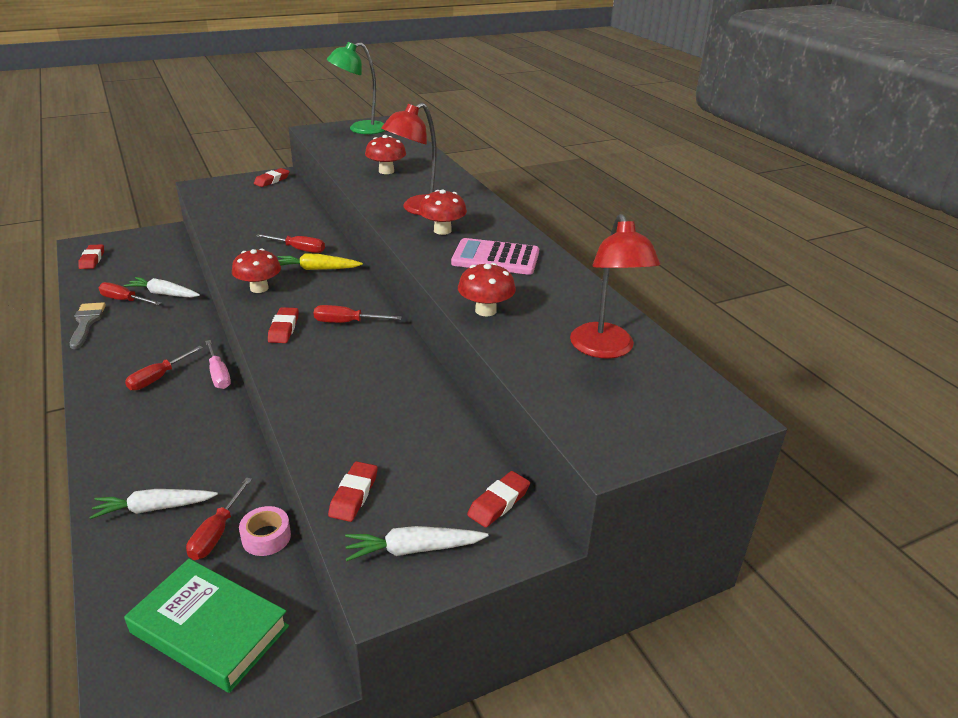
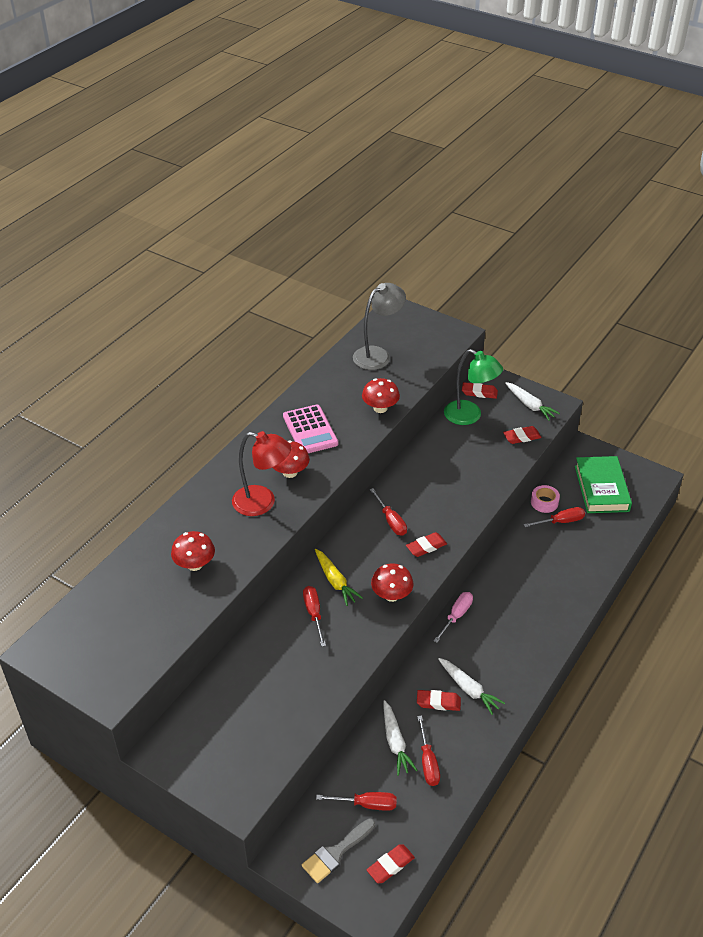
camera: 120 degrees left, 10 degrees up
grey brush [70,302,106,349] -> grey brush moved to [302,819,375,883]
white carrot [89,489,218,519] -> white carrot moved to [438,658,505,715]
red screwdriver [125,346,203,391] -> red screwdriver moved to [316,792,397,811]
red eraser [254,168,290,187] -> red eraser moved to [417,690,461,711]
green lamp [326,42,386,134] -> green lamp moved to [444,349,503,425]
red lamp [570,214,660,358] -> grey lamp [353,283,406,370]

